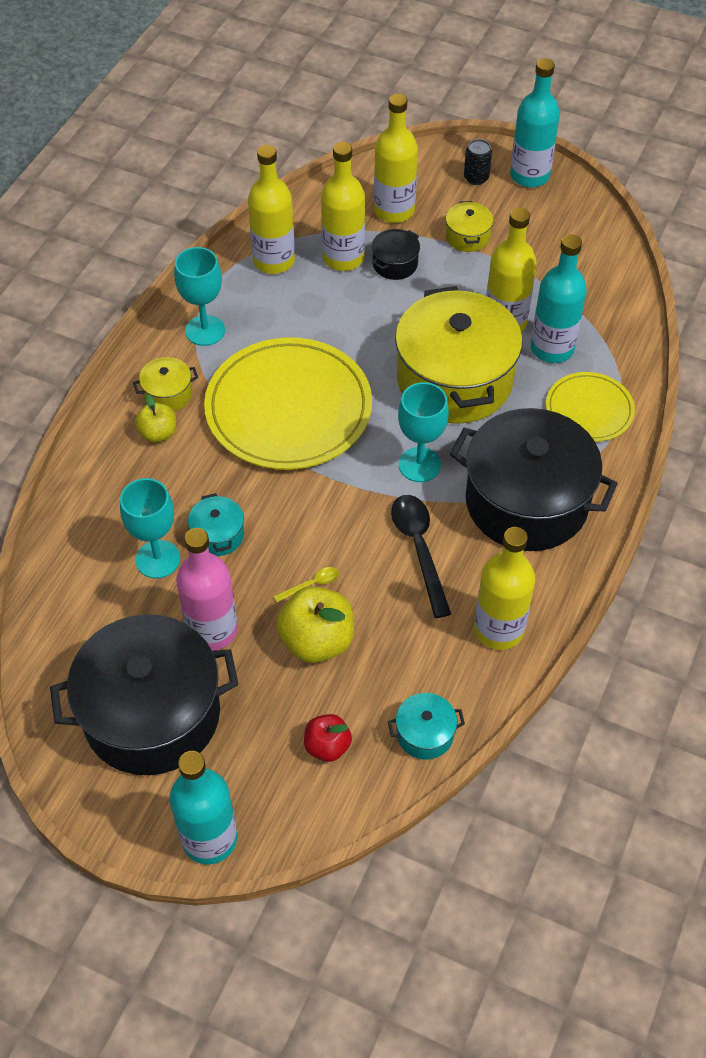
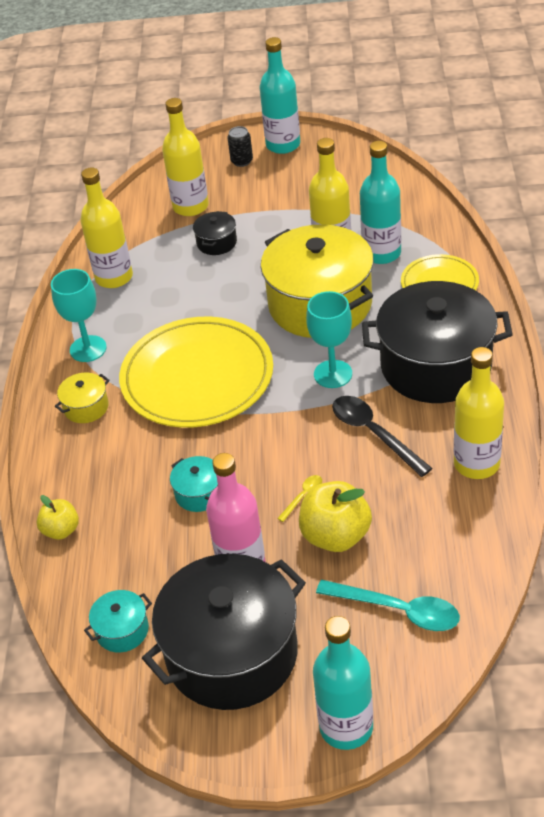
camera: 20 degrees left, 10 degrees down
turquoise goblet [120,478,180,578] -> none
yellow apple [135,394,176,443] -> yellow apple moved to [37,495,79,540]
red apple [304,714,352,762] -> turquoise spoon [316,580,460,631]
yellow bottle [321,142,365,271] -> none
turquoise pot [388,693,465,760] -> turquoise pot moved to [84,590,152,652]
yellow pot [446,201,493,252] -> none

